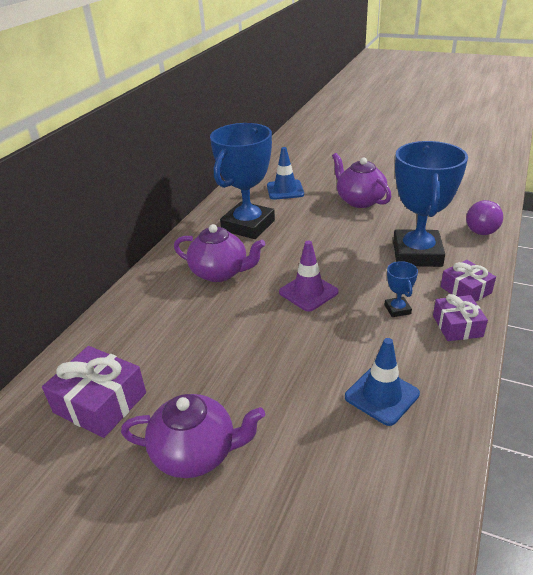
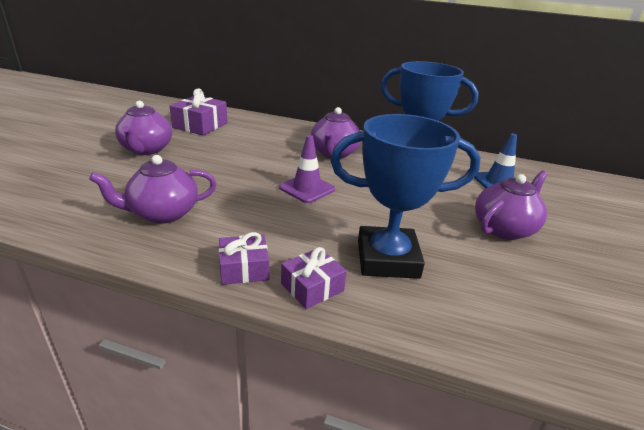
camera: 80 degrees right, 5 degrees down
blue traffic cone [345,338,420,426] -> purple teapot [89,155,217,224]
blue trophy [384,261,418,317] -> none
purple light bulb [466,200,503,235] -> none

